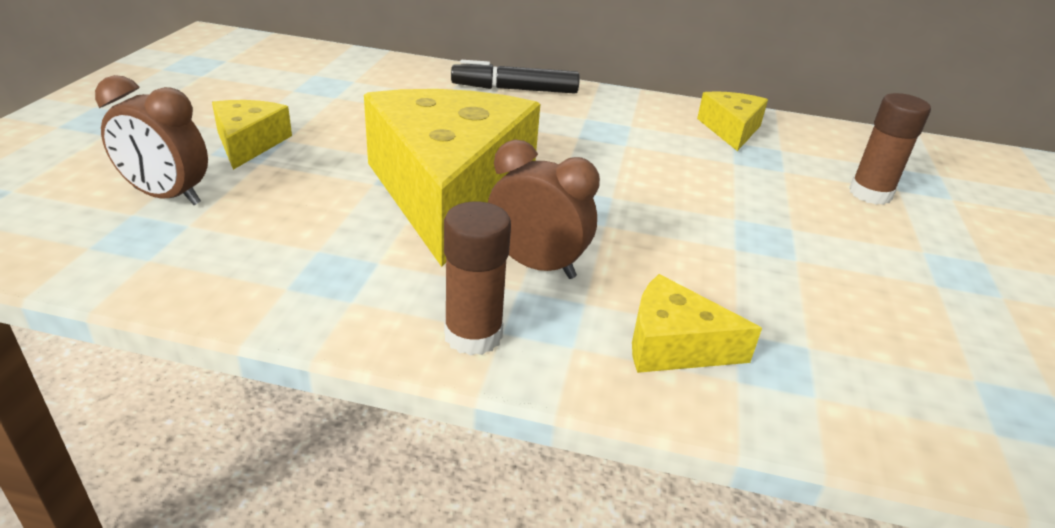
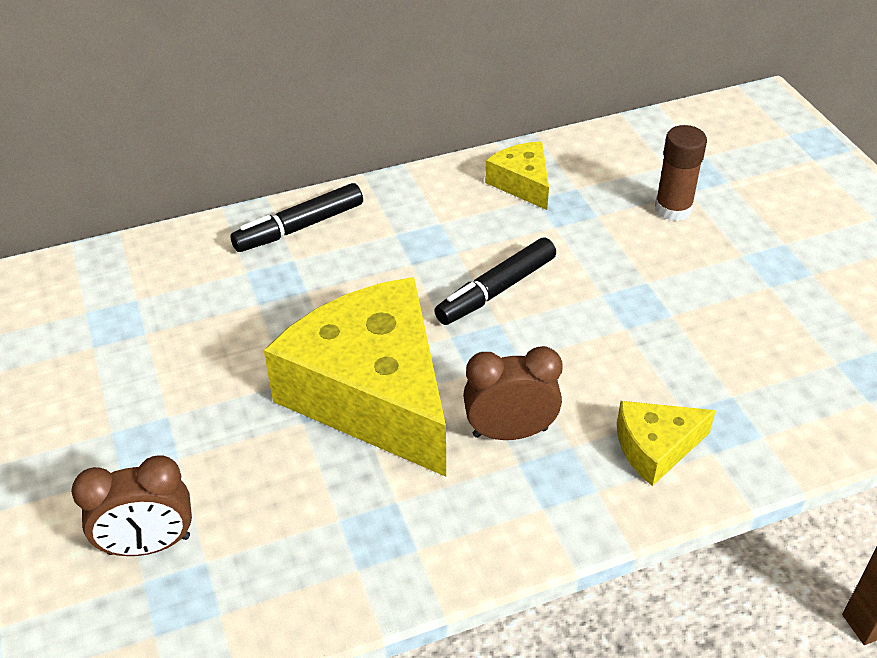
camera: 30 degrees left, 10 degrees up
yellow cheese [212,100,292,170] -> none
brown glue stick [444,201,511,356] -> none
none -> black marker [434,238,556,325]

